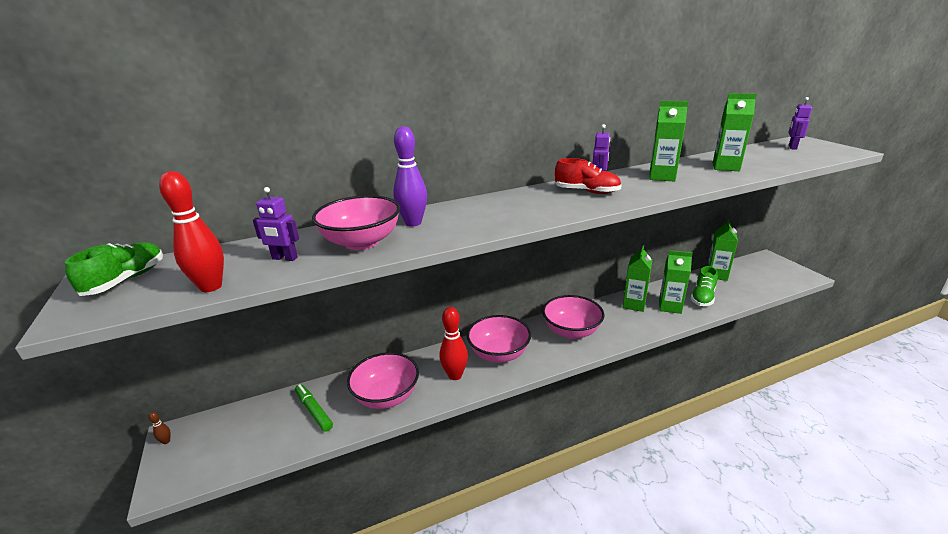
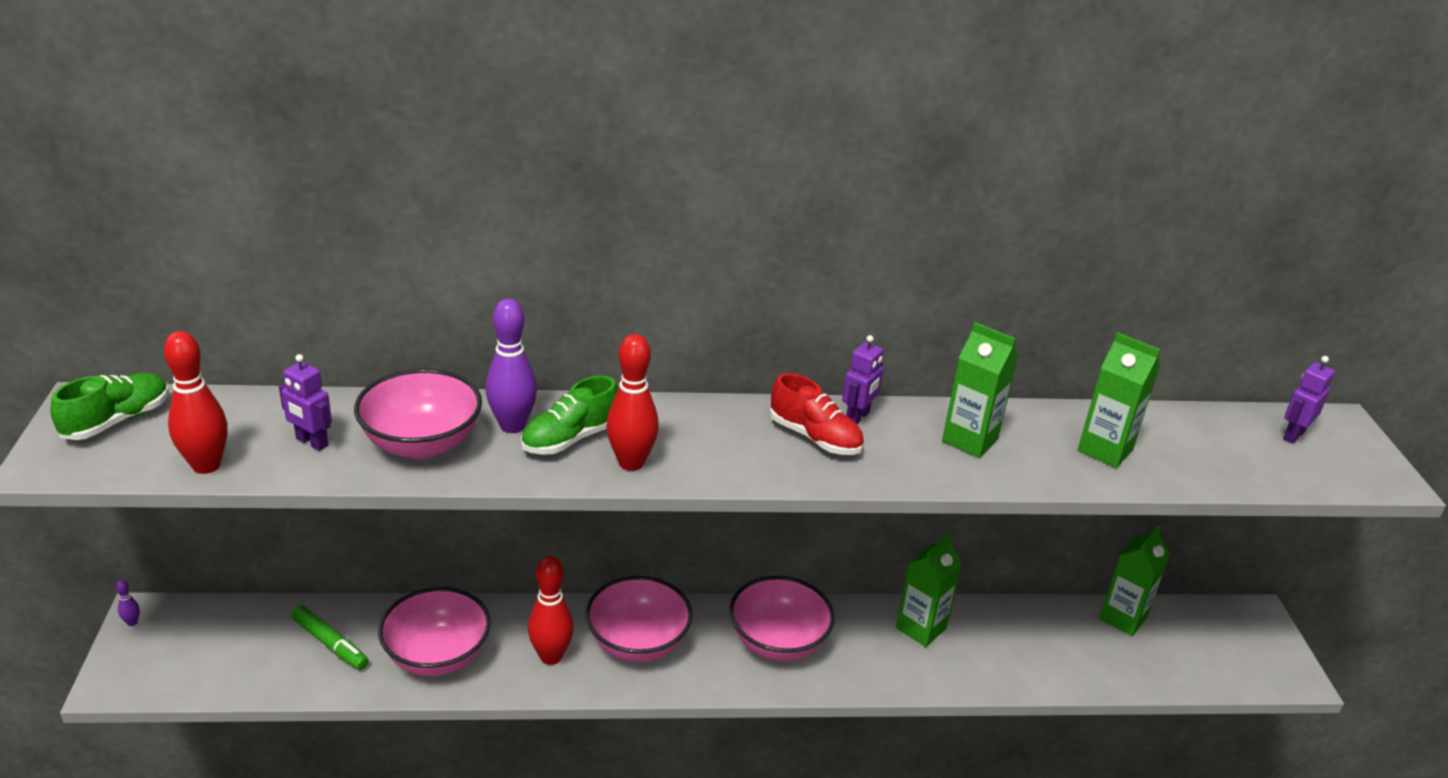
camera: 15 degrees right, 5 degrees up
brown bowling pin [148,411,171,444] -> purple bowling pin [116,580,140,626]
green marker [295,384,333,432] -> green marker turned 150 degrees clockwise [291,605,369,670]
green carton [659,250,693,314] -> none
green shoe [691,266,718,306] -> green shoe moved to [521,376,618,455]
none -> red bowling pin [606,334,659,471]

